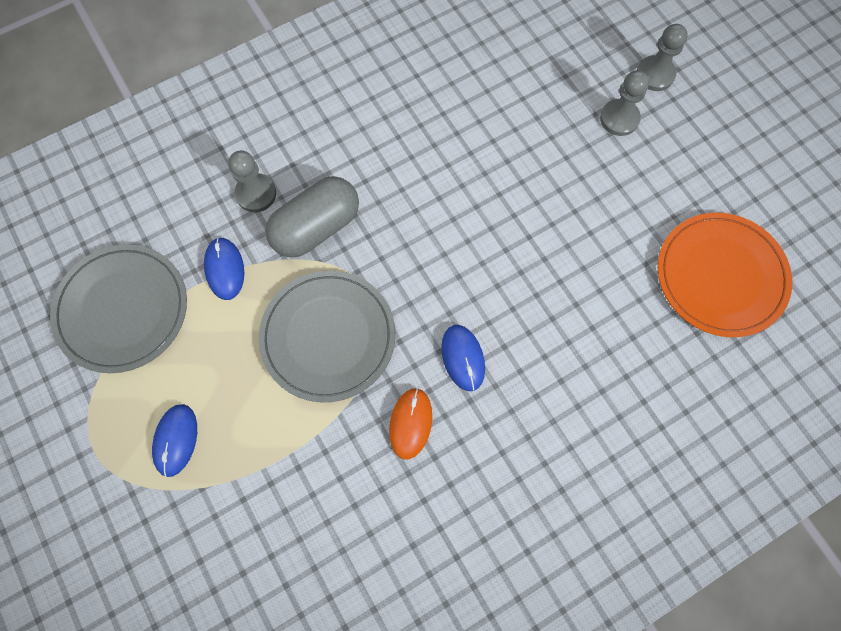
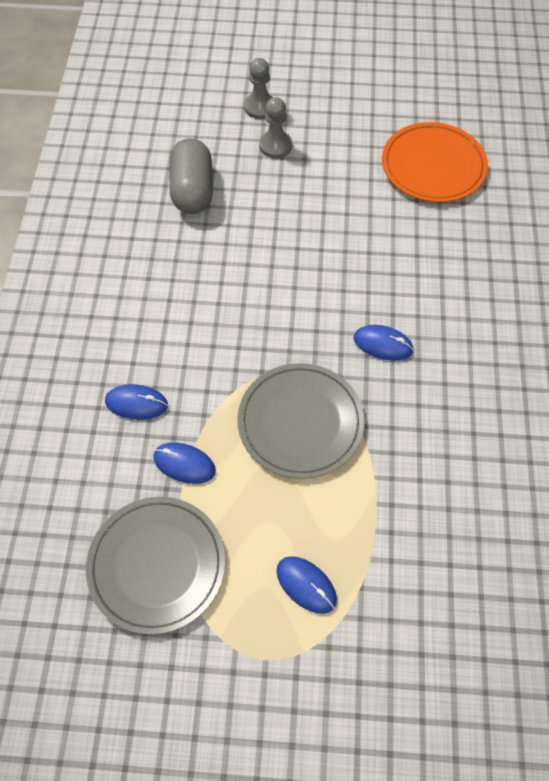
camera: 55 degrees left, 10 degrees down
grey pawn [229,151,276,212] -> blue mouse [105,384,168,420]
grey capsule [265,176,359,258] -> grey capsule moved to [170,138,213,214]
orange mouse [389,388,432,460] -> none

